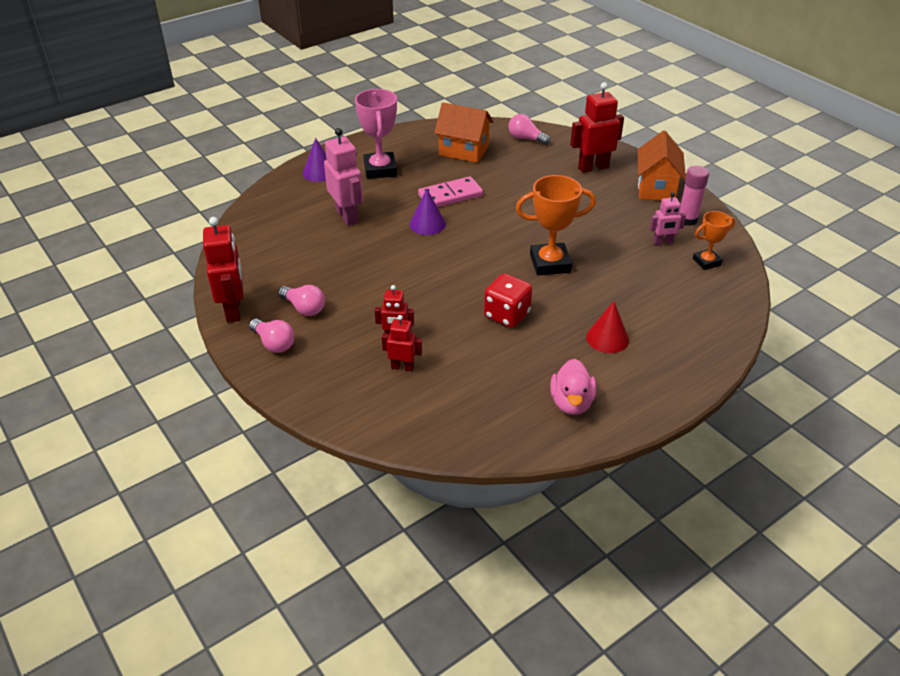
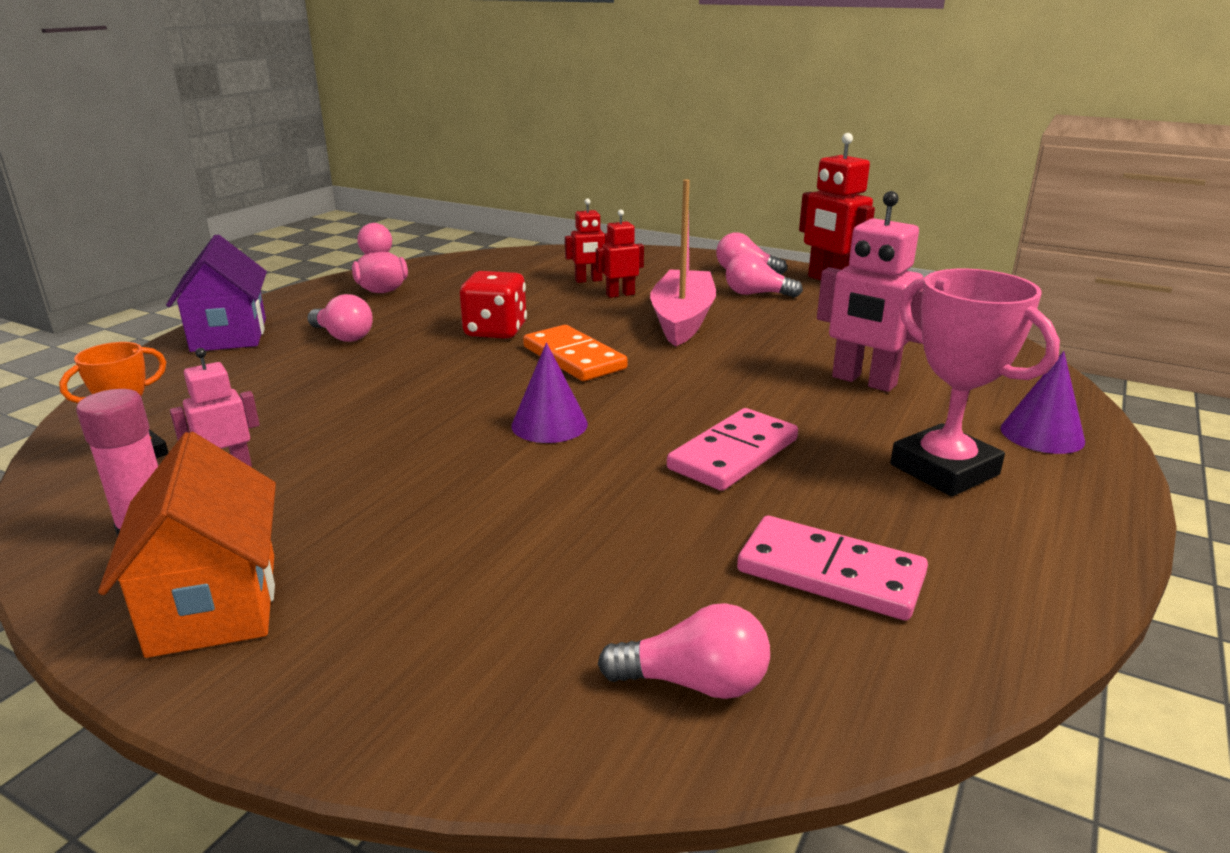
camera: 155 degrees right, 15 degrees down
purple cone [409,189,446,235] -> purple cone moved to [512,343,588,443]
orange house [434,103,493,163] -> pink domino [737,516,928,621]
orange trophy [516,175,596,275] -> none
red robot [570,82,624,173] -> none
red cone [586,301,629,353] -> pink light bulb [307,294,373,342]
none -> purple house [166,235,267,352]
none -> orange domino [523,325,628,381]
none -> pink boat [650,179,716,347]

